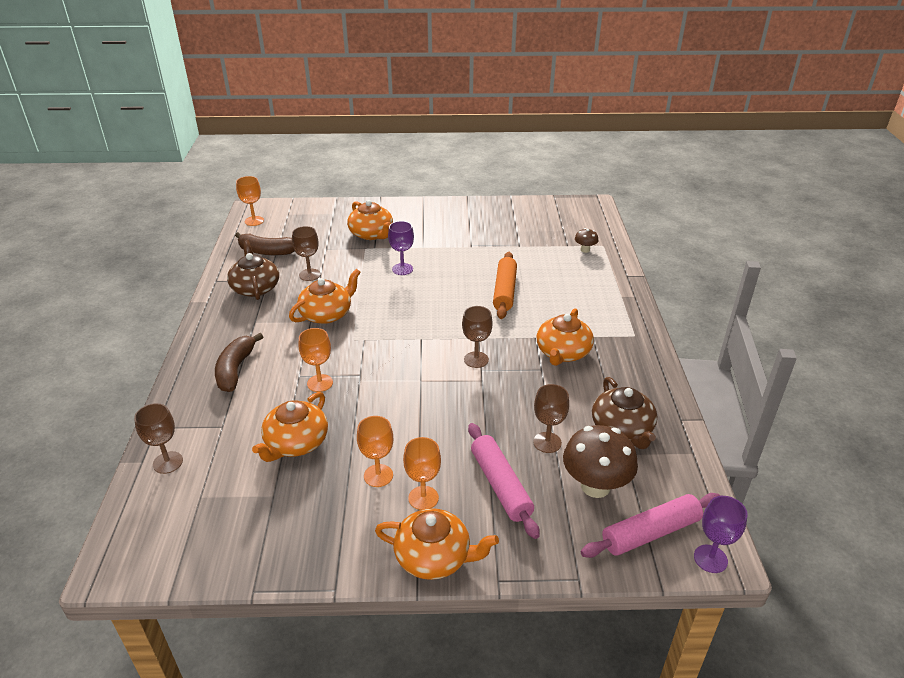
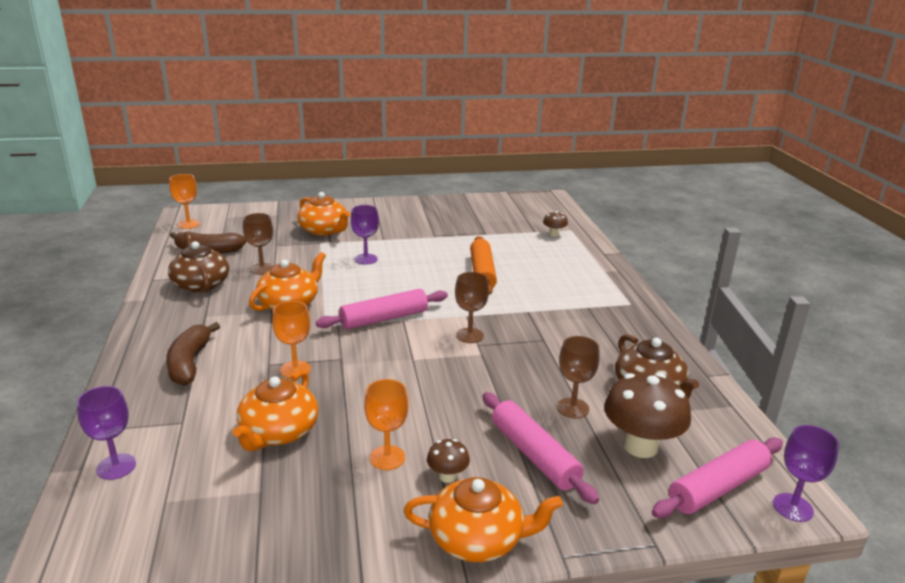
camera: 10 degrees left, 10 degrees down
brown goblet [134,403,183,474] -> purple goblet [77,386,136,480]
orange goblet [403,437,441,510] -> brown mushroom [427,439,470,483]
orange teapot [536,308,594,366] -> none
none -> pink rolling pin [316,289,448,330]

